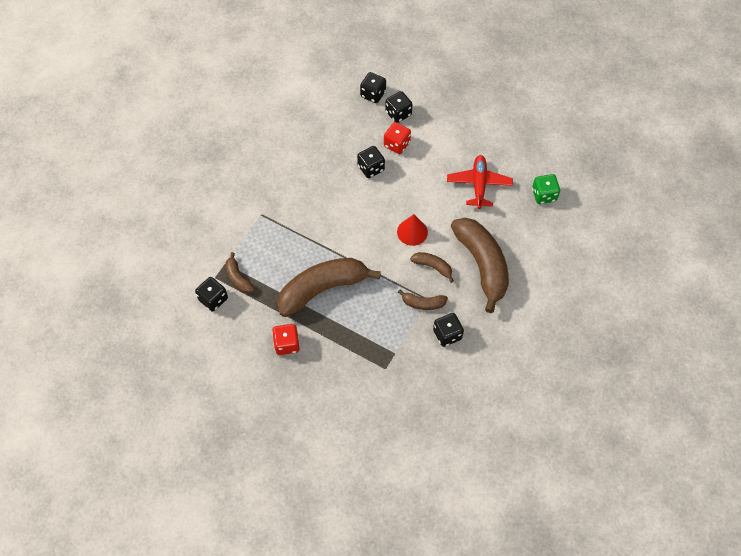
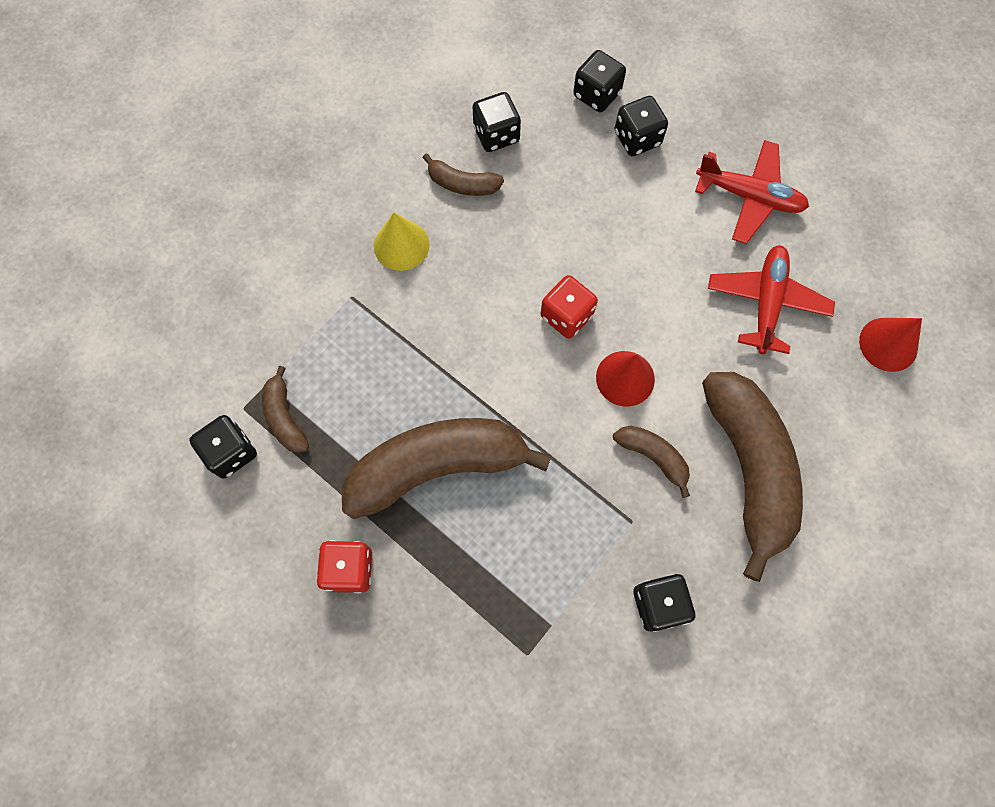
camera: 10 degrees right, 10 degrees up
black dice [357,146,385,178] -> black dice moved to [473,92,521,152]
red dice [384,122,411,154] -> red dice moved to [541,275,598,339]
brown banana [398,290,448,310] -> brown banana moved to [422,153,504,196]
green dice [532,174,560,204] -> red cone [859,318,922,372]
none -> yellow cone [374,213,429,271]
none -> red plane [695,140,809,244]

